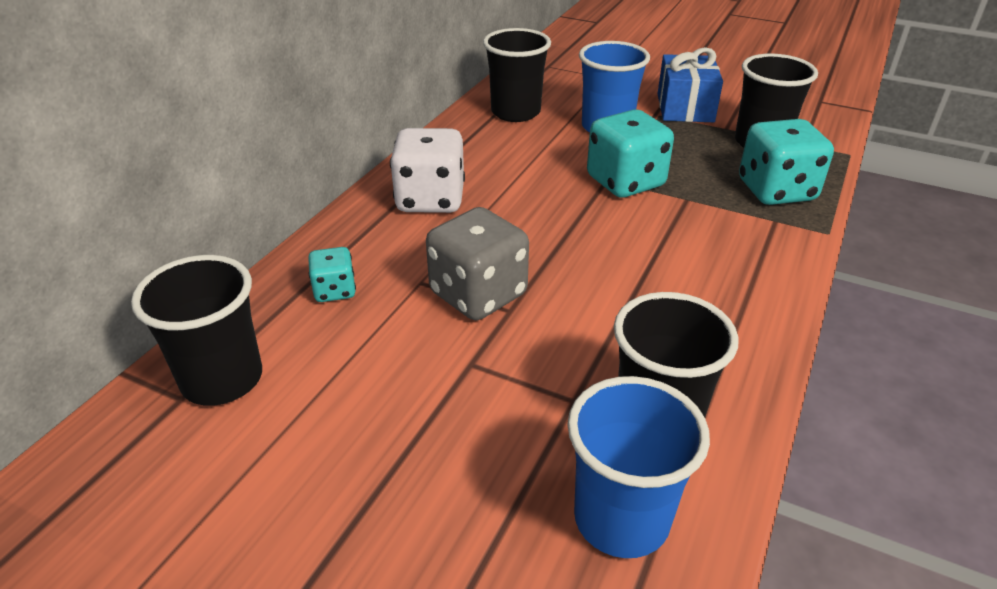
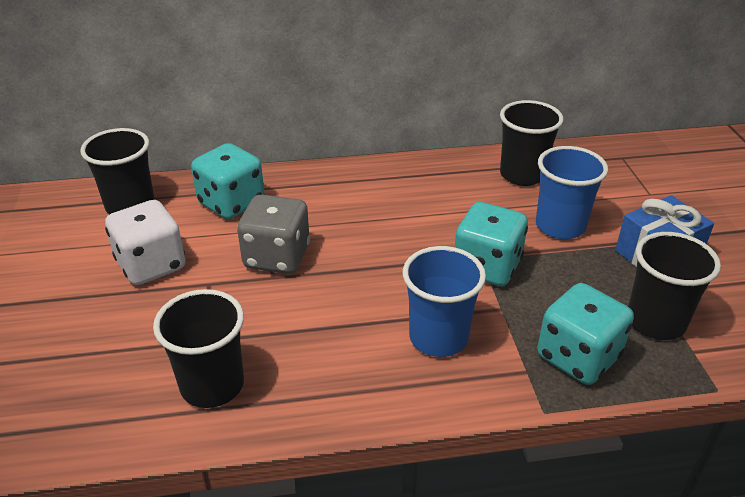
camera: 55 degrees right, 0 degrees up
turquoise dice [308,247,356,302] -> turquoise dice [191,143,265,219], size x1.88
white dice [390,128,465,213] -> white dice moved to [105,200,186,285]
blue cup [567,376,710,558] -> blue cup moved to [403,246,486,357]

